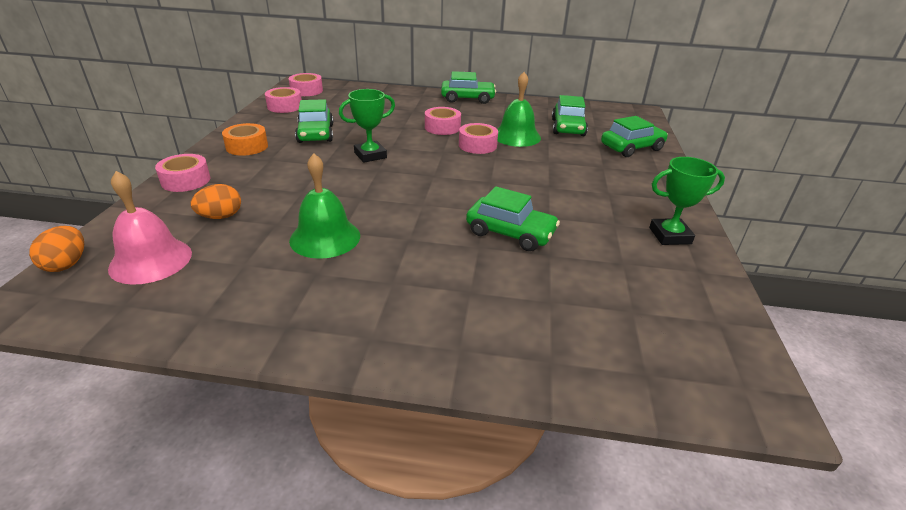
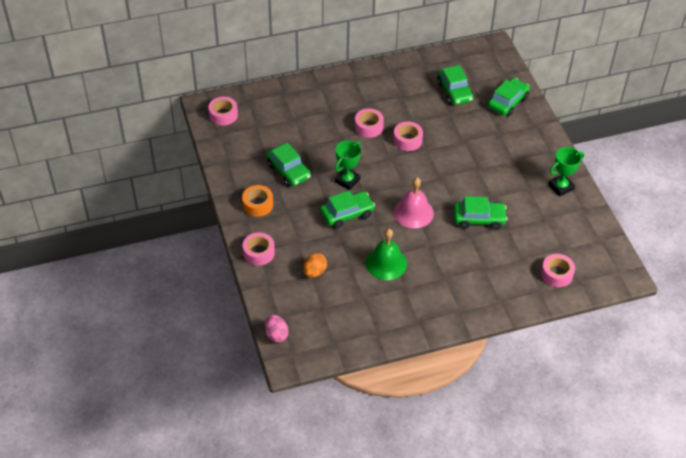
camera: 25 degrees left, 15 degrees up
orange egg [29,226,84,272] -> pink egg [265,315,289,343]
pink bell [108,171,192,285] -> pink bell moved to [394,178,434,228]
pink tape [265,87,302,113] -> pink tape moved to [541,254,575,287]
green car [441,71,496,104] -> green car moved to [320,191,375,229]
green bell [498,72,541,147] -> none

